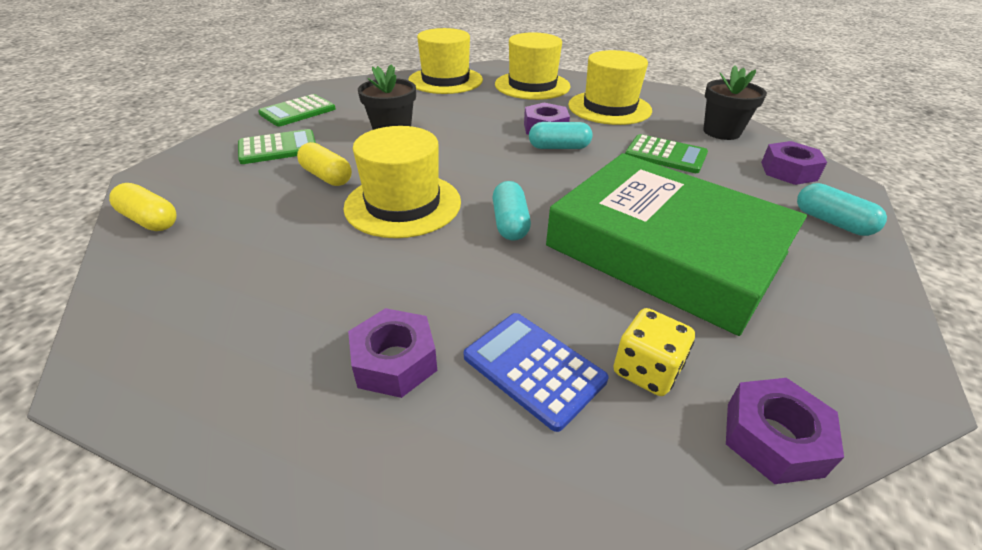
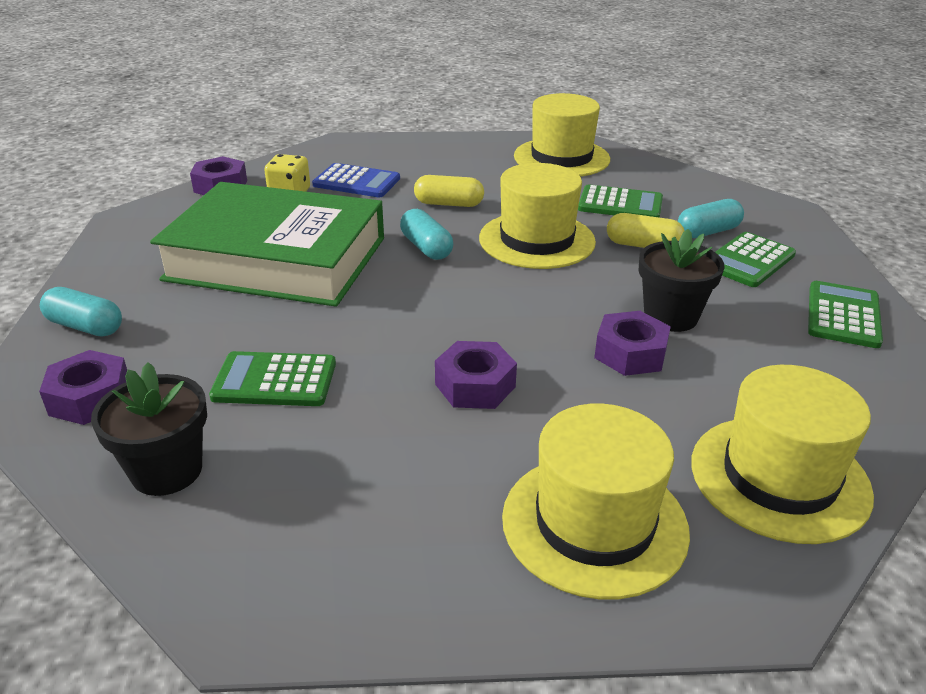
camera: 155 degrees right, 5 degrees down
yellow capsule [109,183,176,231] -> yellow capsule moved to [414,175,484,207]
purple nut [348,308,437,398] -> purple nut moved to [594,311,671,376]
turquoise capsule [529,122,592,149] -> turquoise capsule moved to [678,199,744,238]
yellow hat [568,50,652,125] -> yellow hat moved to [514,93,610,177]
none -> green calculator [578,184,663,218]

